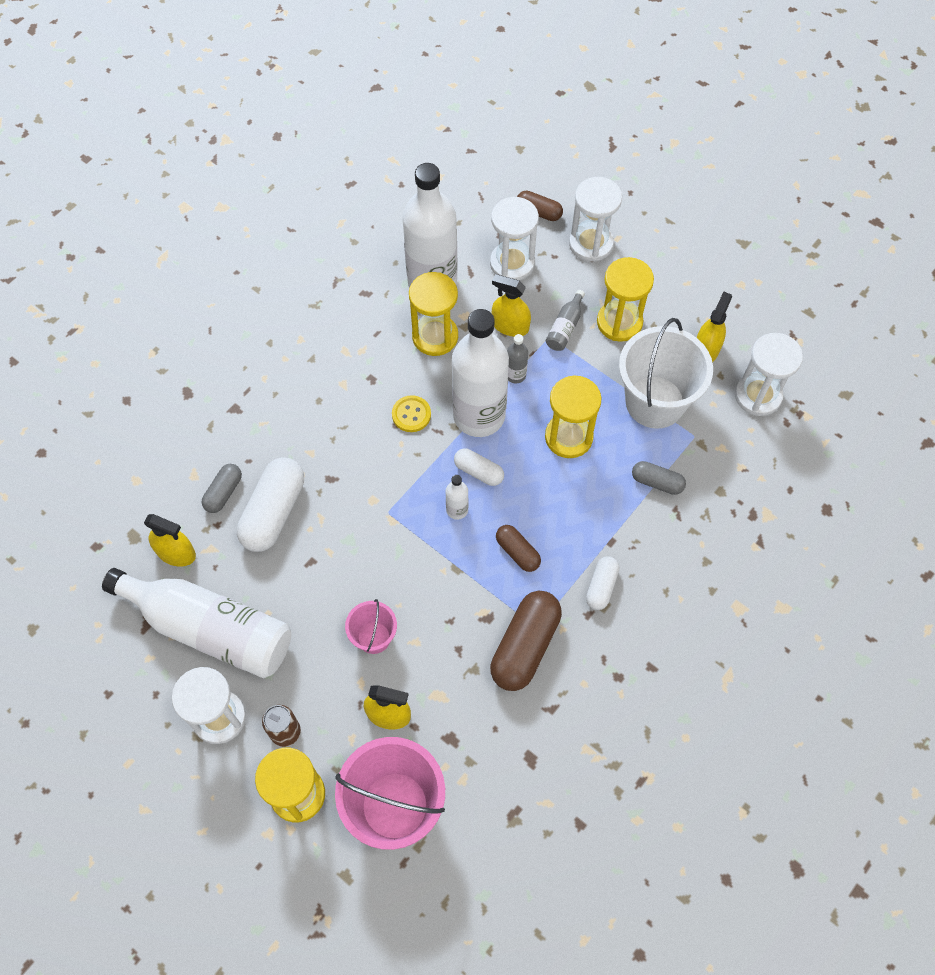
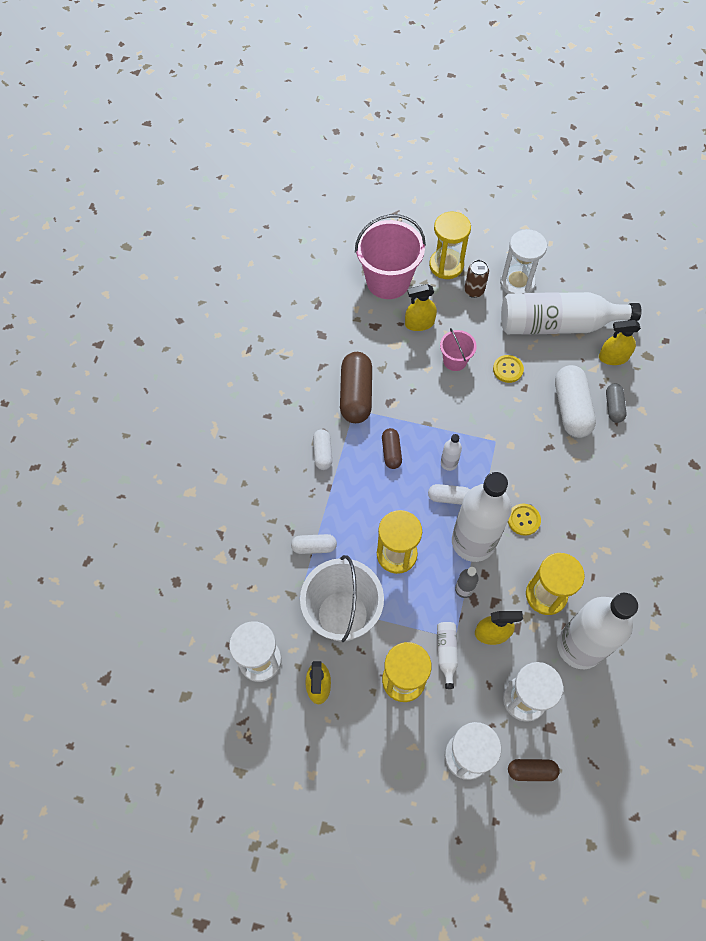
camera: 155 degrees right, 0 degrees up
brown capsule [496,525,541,572] -> brown capsule turned 60 degrees clockwise [382,428,402,469]
grey bottle [546,290,585,351] -> white bottle [437,622,458,689]
grey capsule [632,461,686,495] -> white capsule [291,534,337,554]
none -> yellow button [493,355,524,383]

